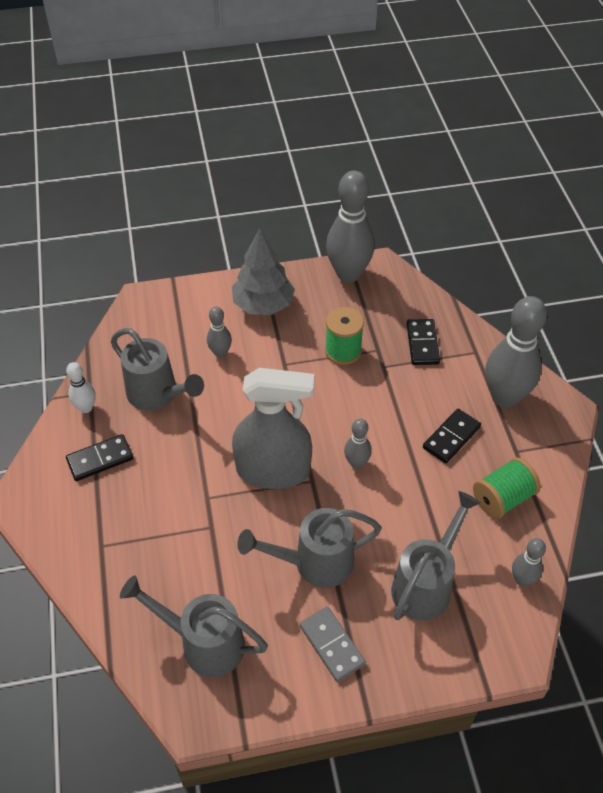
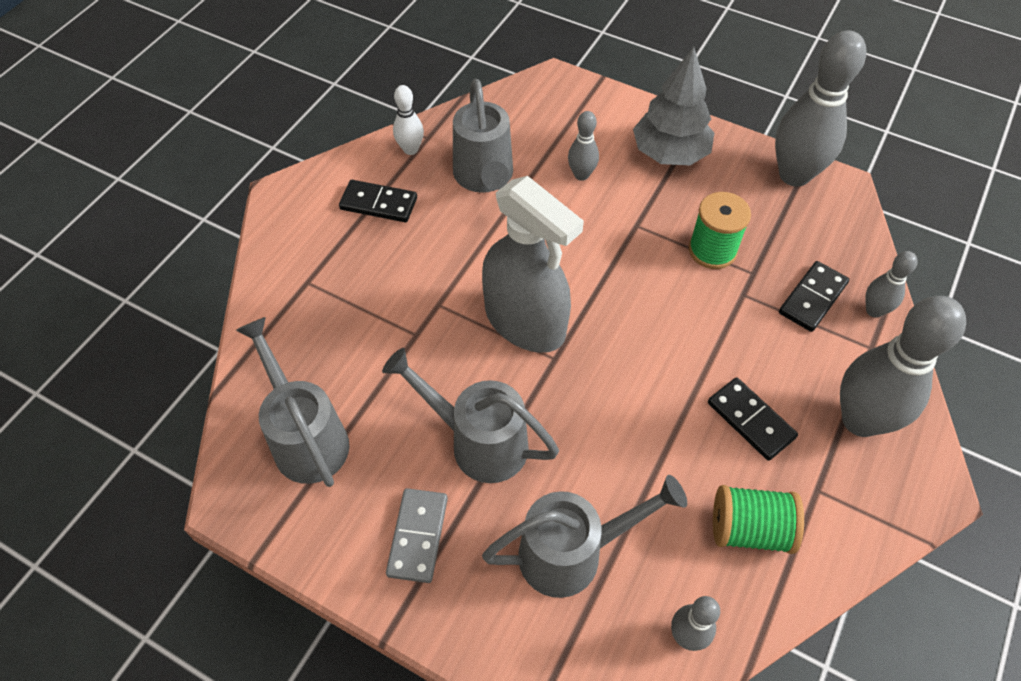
camera: 40 degrees right, 5 degrees up
grey bowling pin [344,419,372,469] -> grey bowling pin moved to [865,251,918,318]
black domino [423,409,481,463] -> black domino turned 60 degrees clockwise [708,377,798,461]

